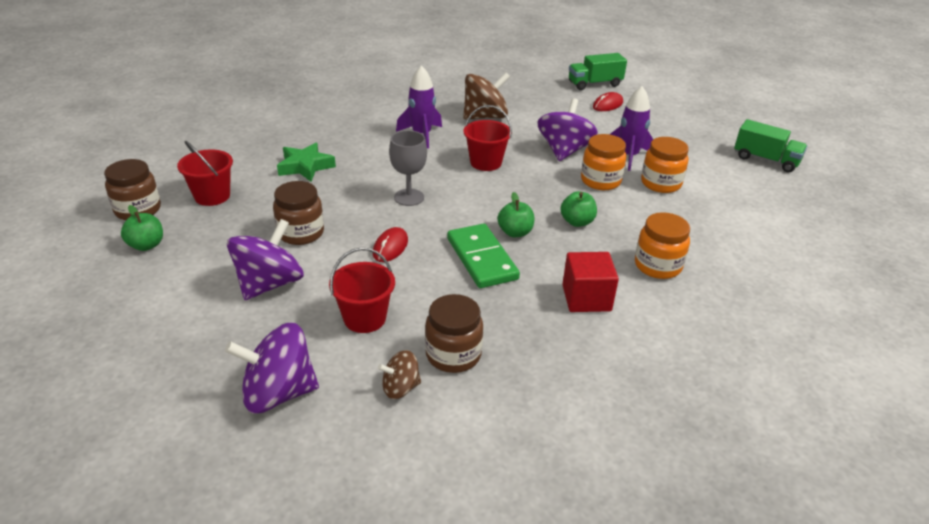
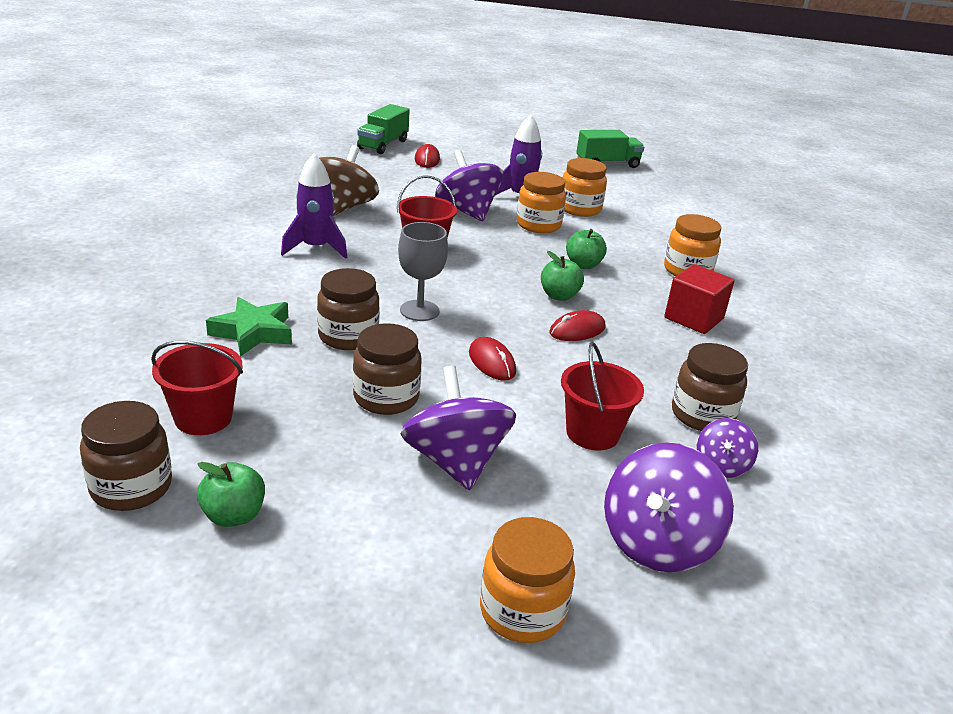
camera: 50 degrees left, 5 degrees down
brown spinning top [378,350,421,399] -> purple spinning top [697,418,758,478]
green domino [447,224,520,288] -> red mouse [549,310,605,341]
none -> brown jar [317,268,380,350]
none -> orange jar [480,517,575,643]

